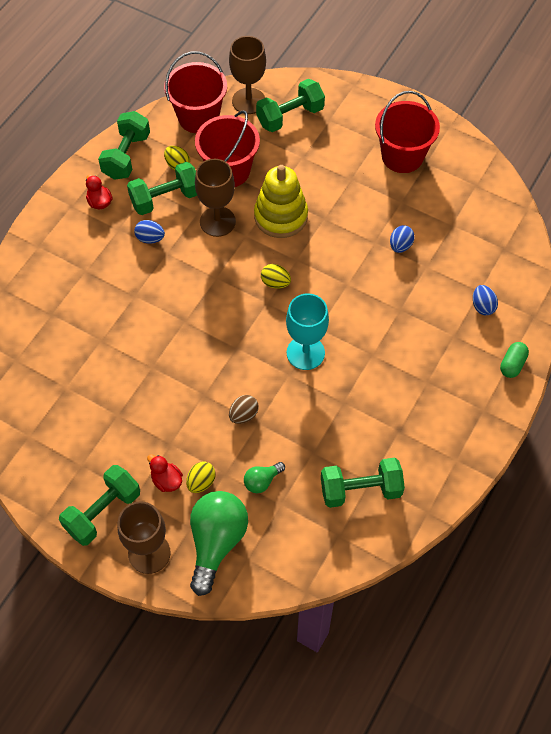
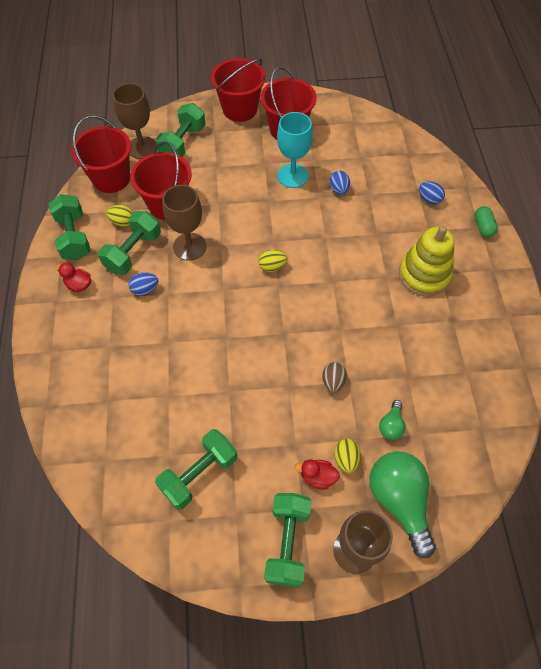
camera: 35 degrees left, 0 degrees up
yellow stacking toy [254,165,308,238] -> yellow stacking toy moved to [399,226,455,296]
turquoise goblet [286,293,329,370] -> turquoise goblet moved to [277,112,313,188]
green dumbbell [321,458,405,508] -> green dumbbell moved to [155,429,237,510]
none -> red bucket [211,58,266,122]

